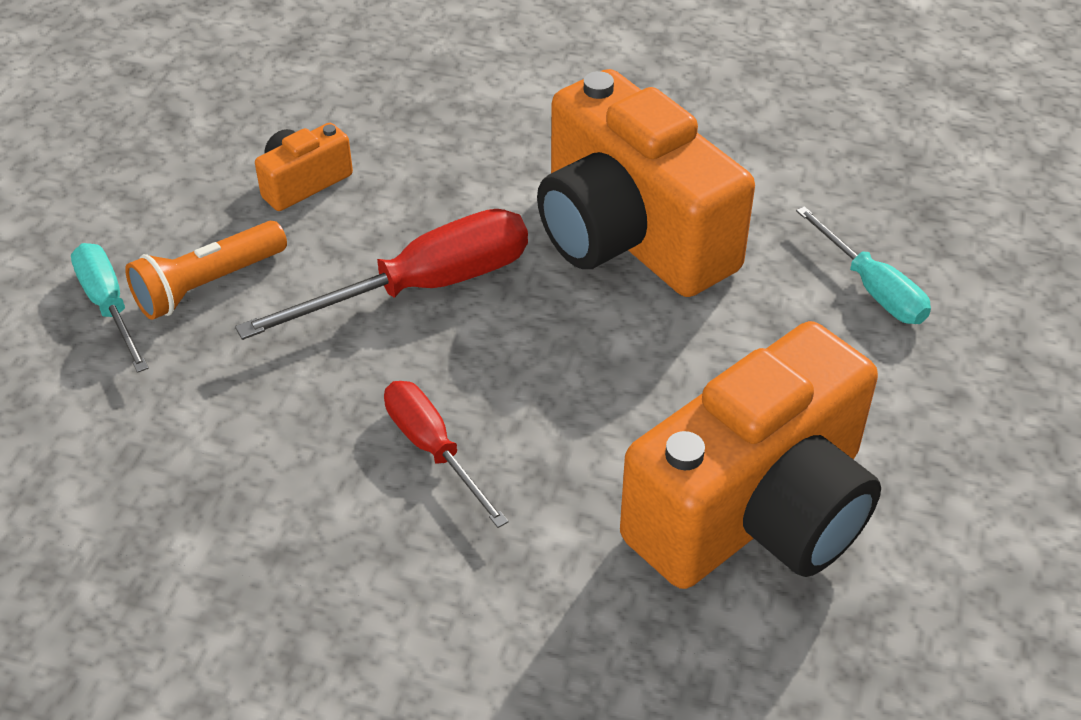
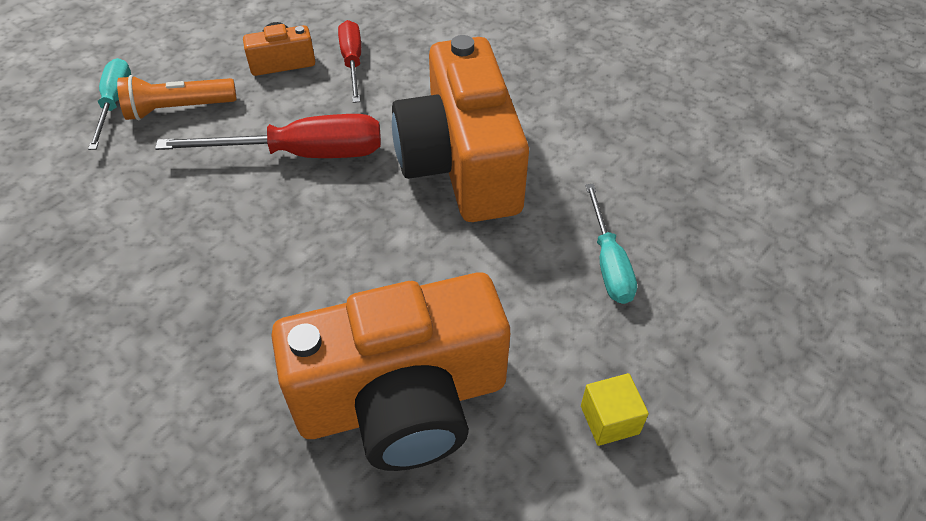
camera: 25 degrees right, 5 degrees up
red screwdriver [384,381,509,528] -> red screwdriver moved to [338,20,361,103]
none -> yellow cube [581,373,649,446]

